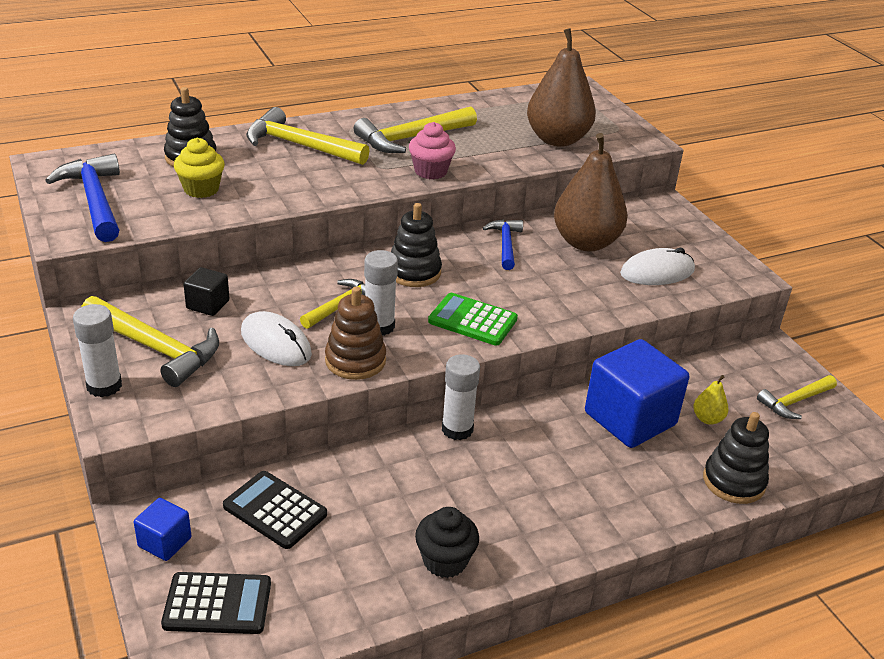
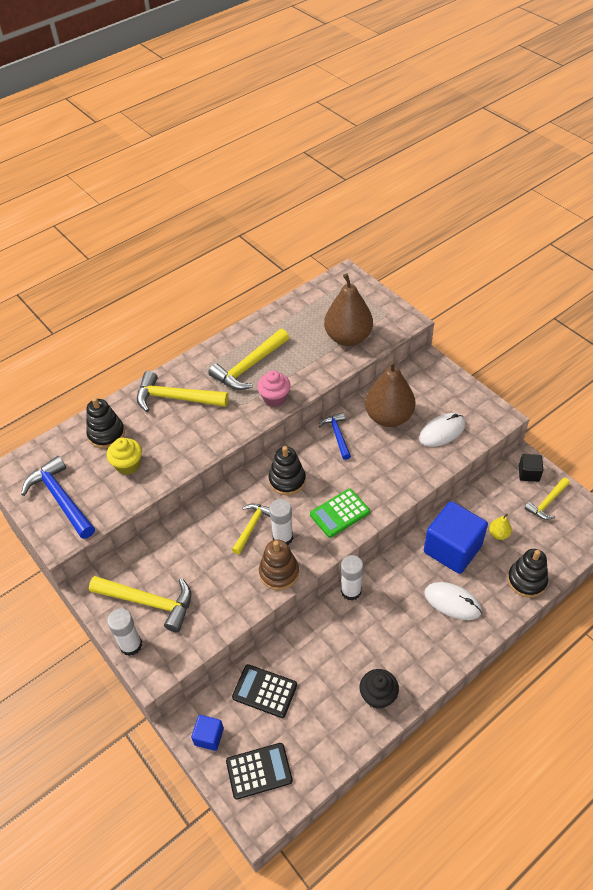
camera: 10 degrees left, 15 degrees up
black cube [183,267,230,316] -> black cube moved to [519,454,543,482]
white mouse [241,311,312,366] -> white mouse moved to [424,582,482,620]
green calculator [428,293,518,346] -> green calculator turned 45 degrees counterclockwise [310,489,370,538]

